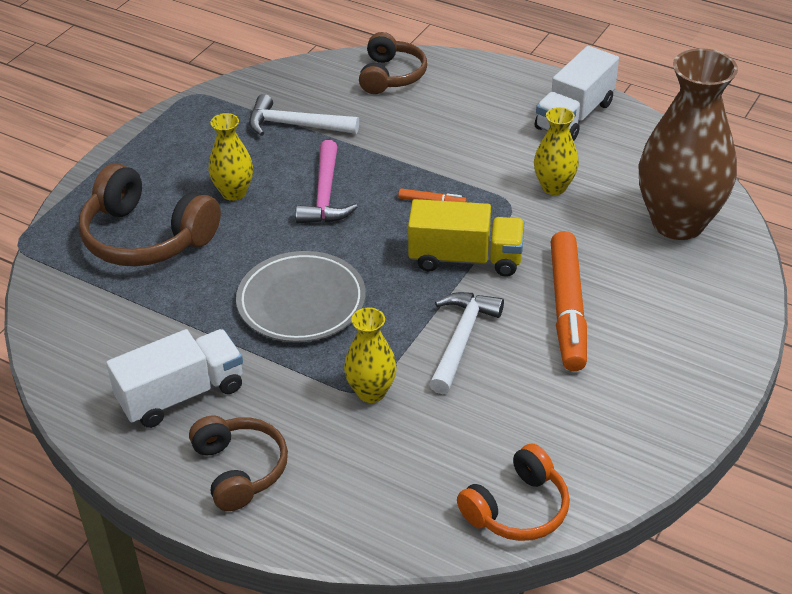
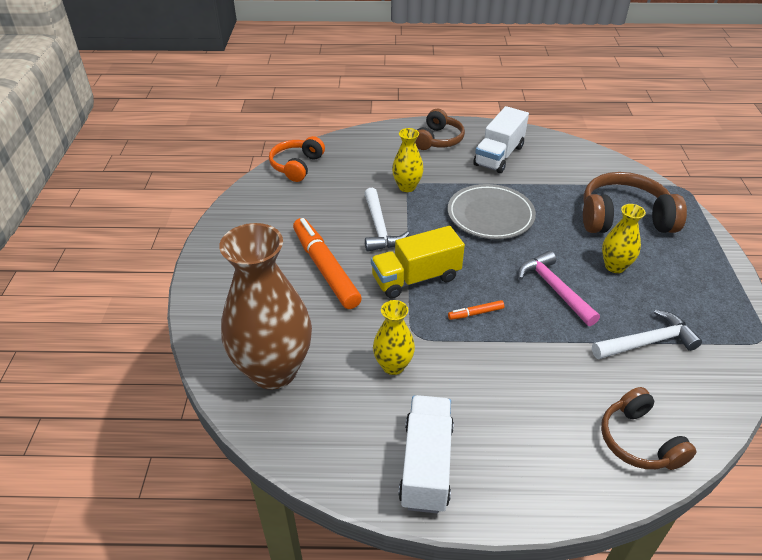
camera: 150 degrees right, 0 degrees up
brown headphones [189,416,288,511] -> brown headphones turned 105 degrees counterclockwise [415,109,465,150]

